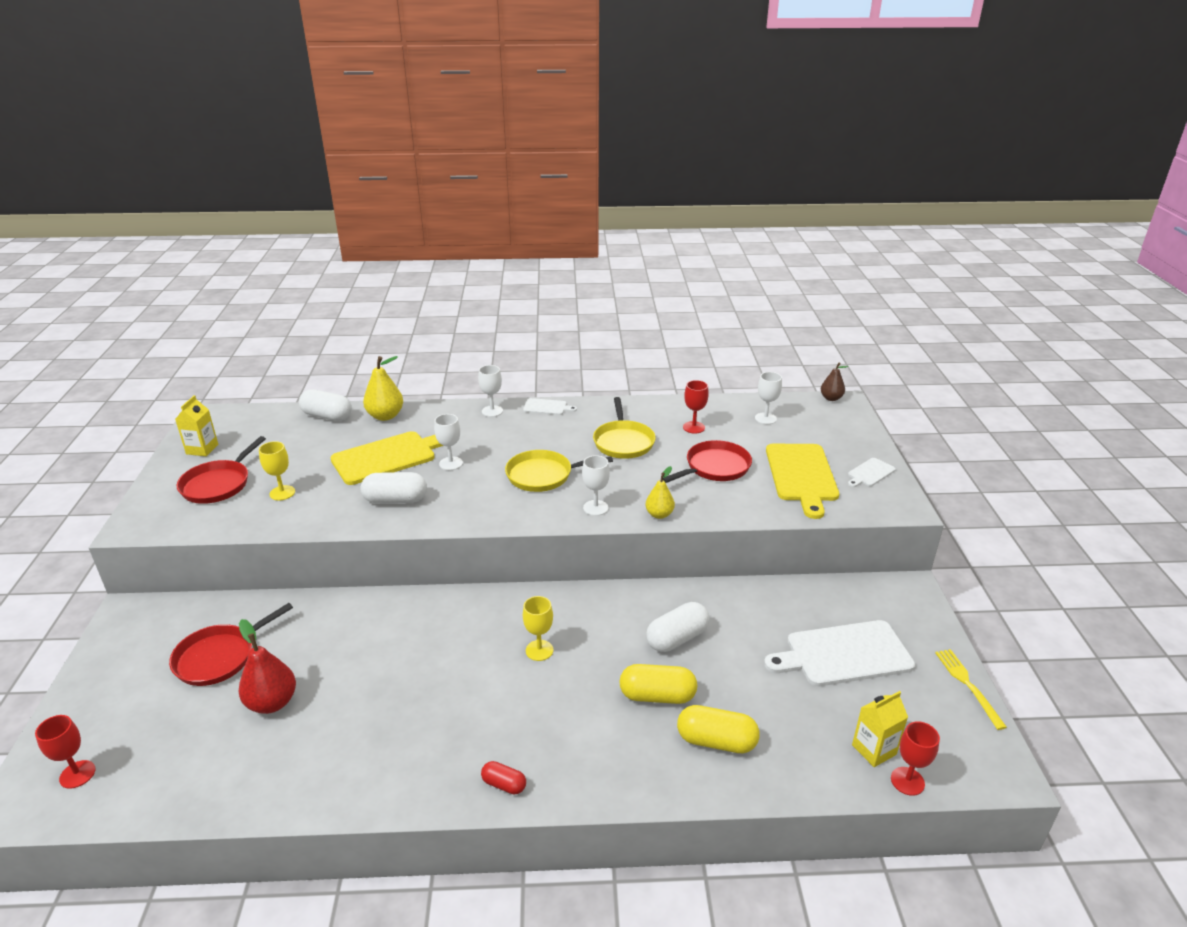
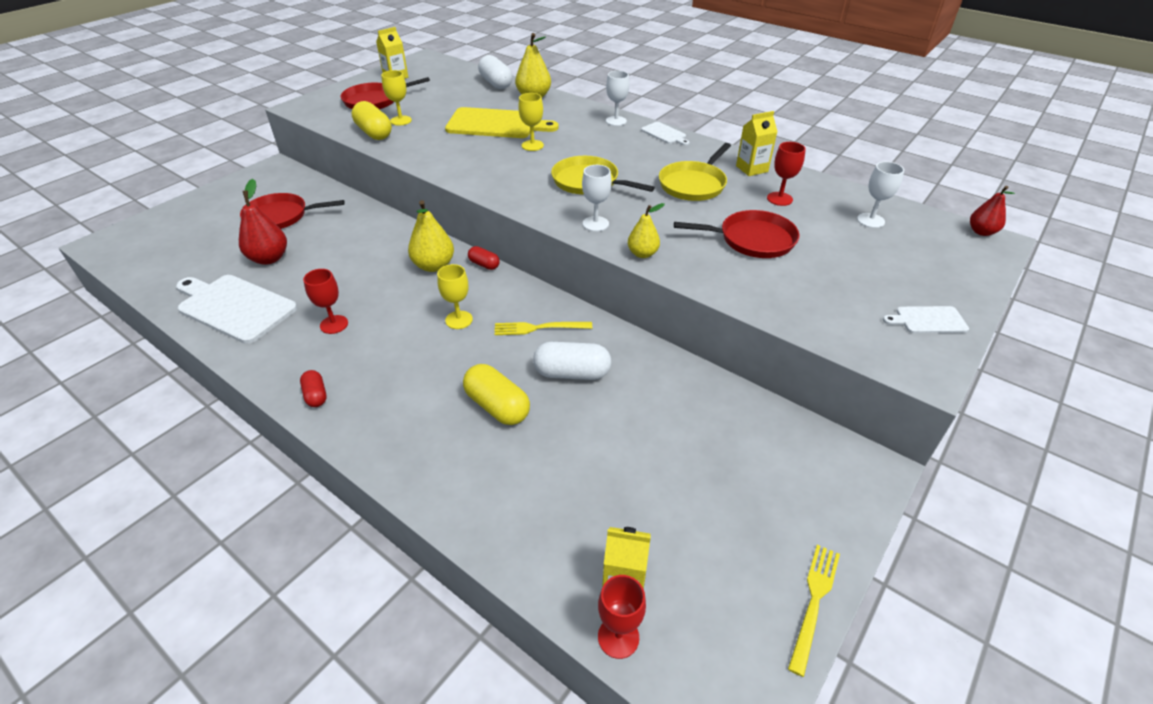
camera: 40 degrees right, 10 degrees up
red goblet [35,715,96,789] -> red goblet moved to [303,269,348,334]
white capsule [361,472,427,503] -> none
white goblet [434,414,463,470] -> yellow goblet [518,93,544,151]
yellow capsule [677,705,760,753] -> yellow capsule moved to [352,101,392,140]
white cutting board [764,620,915,686] -> white cutting board moved to [176,275,297,344]
yellow cutting board [766,444,839,519] -> none
brown pear [821,363,848,401] -> red pear [970,186,1015,236]
none -> yellow pear [408,200,454,272]
none -> red capsule [468,246,500,270]
none -> yellow fork [494,322,592,335]
none -> yellow carton [736,111,777,176]

